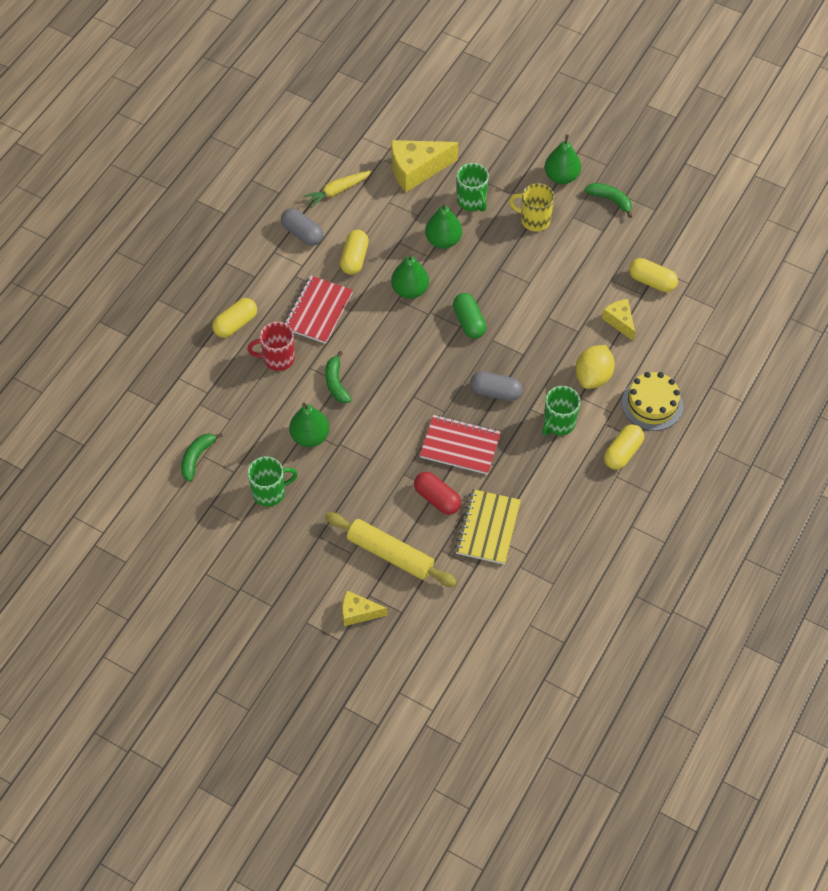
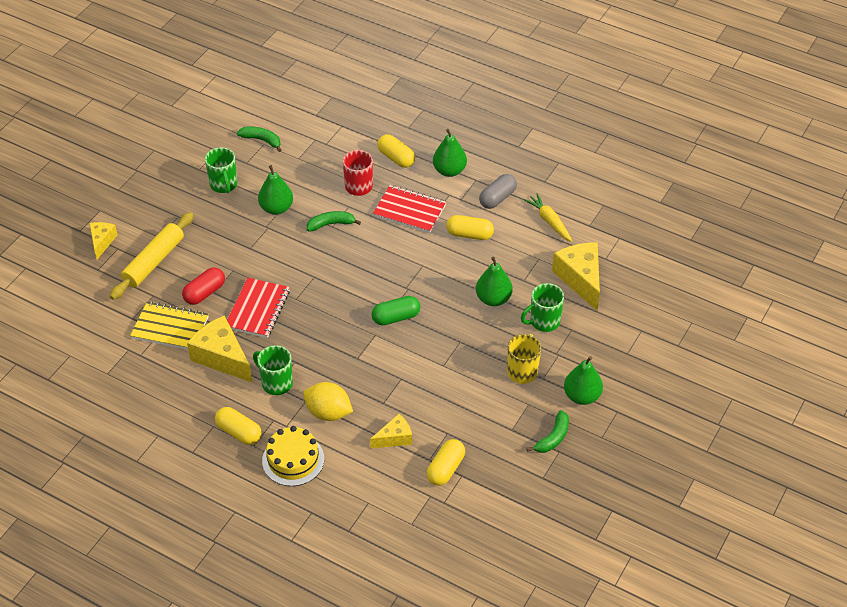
camera: 90 degrees right, 10 degrees down
green pear [391,254,429,299] -> green pear moved to [433,129,467,177]
grey capsule [470,371,523,401] -> none
none -> yellow cheese [187,316,253,383]

